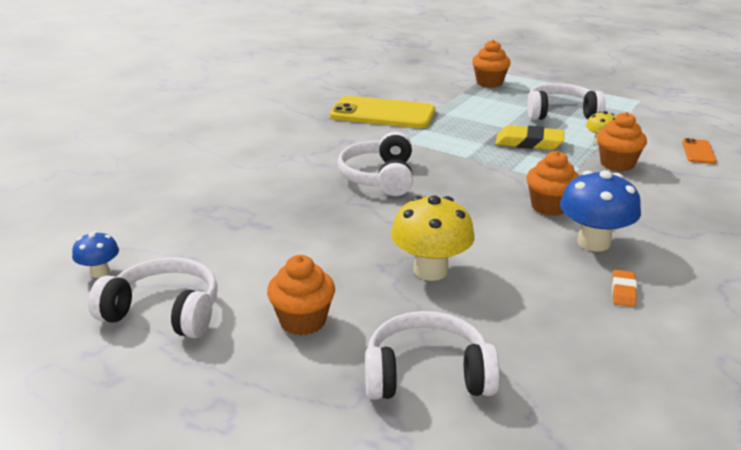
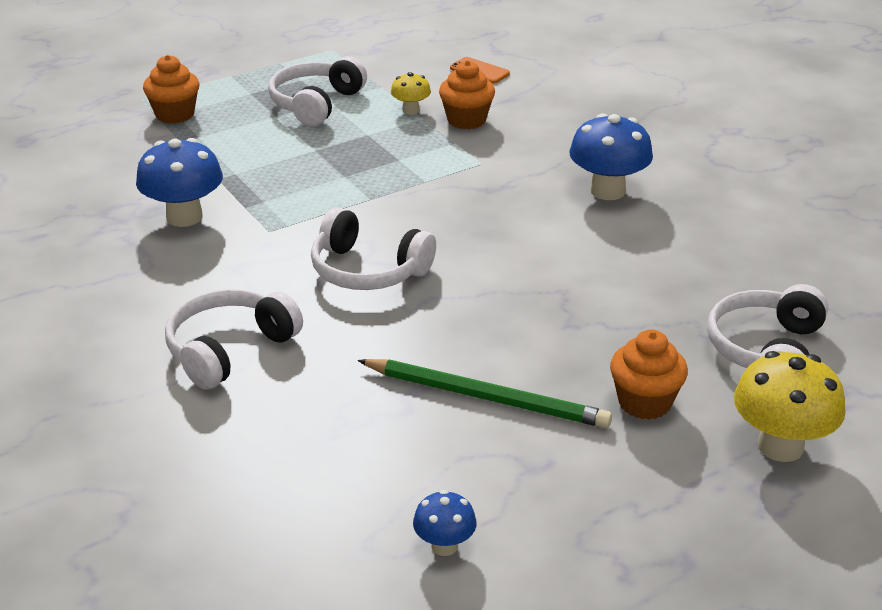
camera: 65 degrees left, 5 degrees up
white headphones [88,257,218,338] -> white headphones moved to [165,289,303,389]
yellow phone [330,96,435,128] -> blue mushroom [136,138,223,227]
yellow mushroom [391,195,475,281] -> yellow mushroom moved to [734,351,846,462]
yellow eraser [495,125,564,150] -> none
orange cupcake [526,151,579,216] -> none
orange eraser [612,270,637,307] -> none
none -> green pencil [357,359,612,428]

